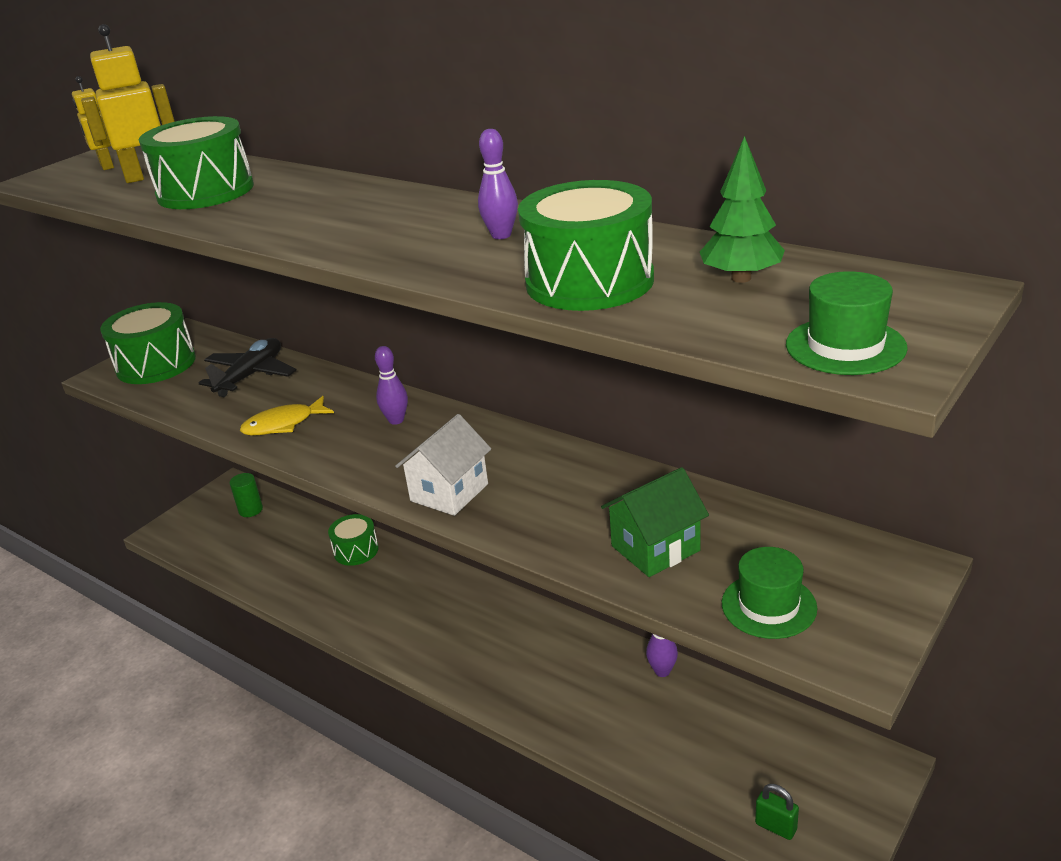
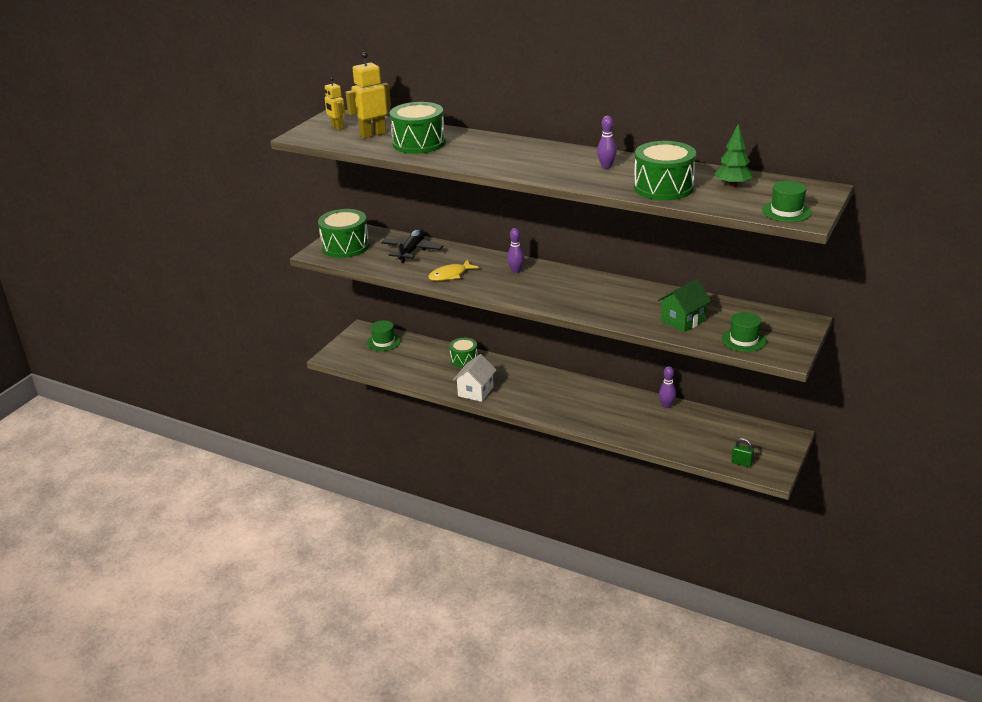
camera: 10 degrees left, 0 degrees up
green cylinder [230,473,263,517] -> green hat [367,320,401,351]
white house [395,414,491,516] -> white house moved to [453,354,496,402]

